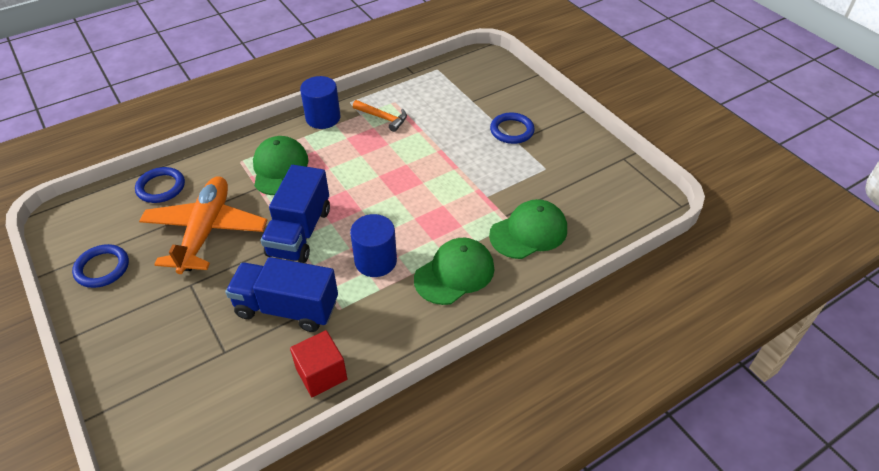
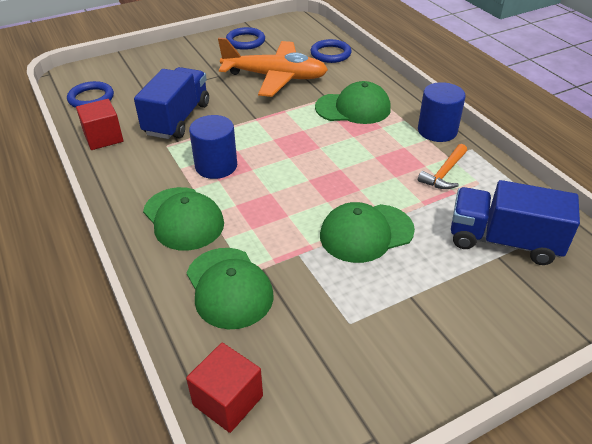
camera: 95 degrees right, 5 degrees down
blue truck [261,165,330,263] -> blue truck moved to [451,180,580,265]
blue ring [490,113,535,144] -> blue ring moved to [67,81,114,108]
none -> red cube [186,343,263,433]
none -> green cap [320,202,415,263]

